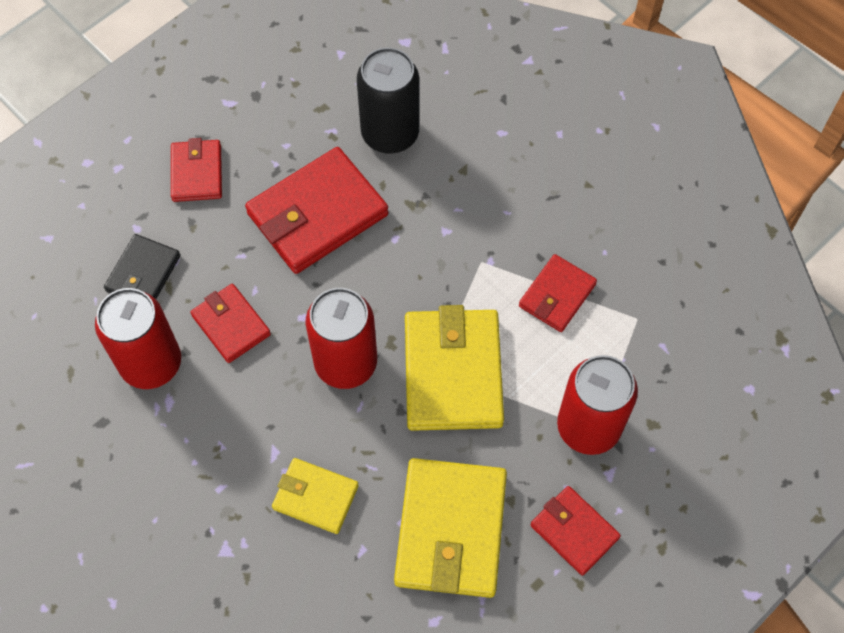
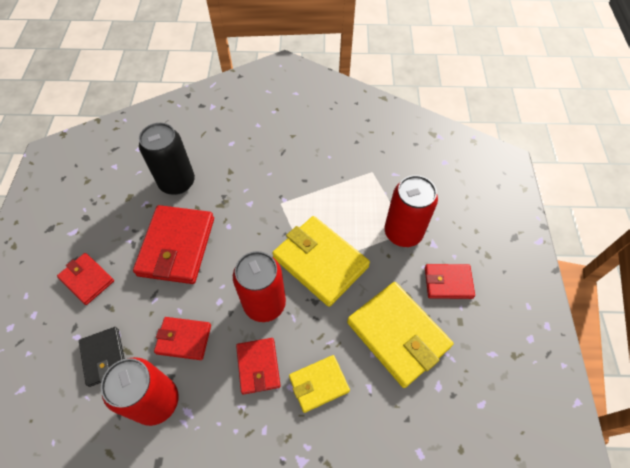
camera: 45 degrees left, 5 degrees down
red wallet [519,254,597,332] -> red wallet moved to [236,338,281,395]

